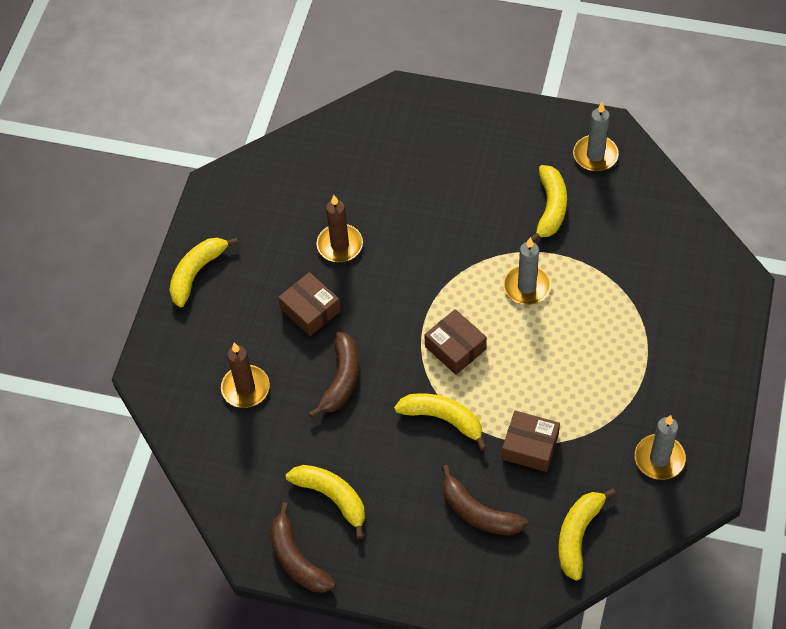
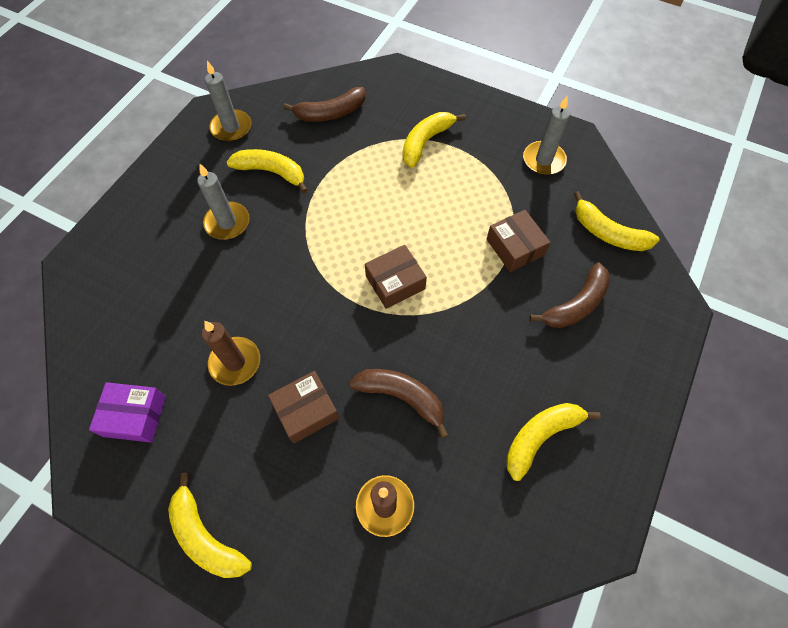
camera: 80 degrees left, 5 degrees up
brown banana [270,502,336,592] -> brown banana moved to [283,87,365,122]
yellow banana [394,393,487,450] -> yellow banana moved to [403,112,466,168]
brown box [502,410,560,472] -> brown box turned 60 degrees counterclockwise [487,210,551,272]
grey candle [503,237,551,305] -> grey candle moved to [197,164,250,240]
none -> purple box [89,382,166,442]

